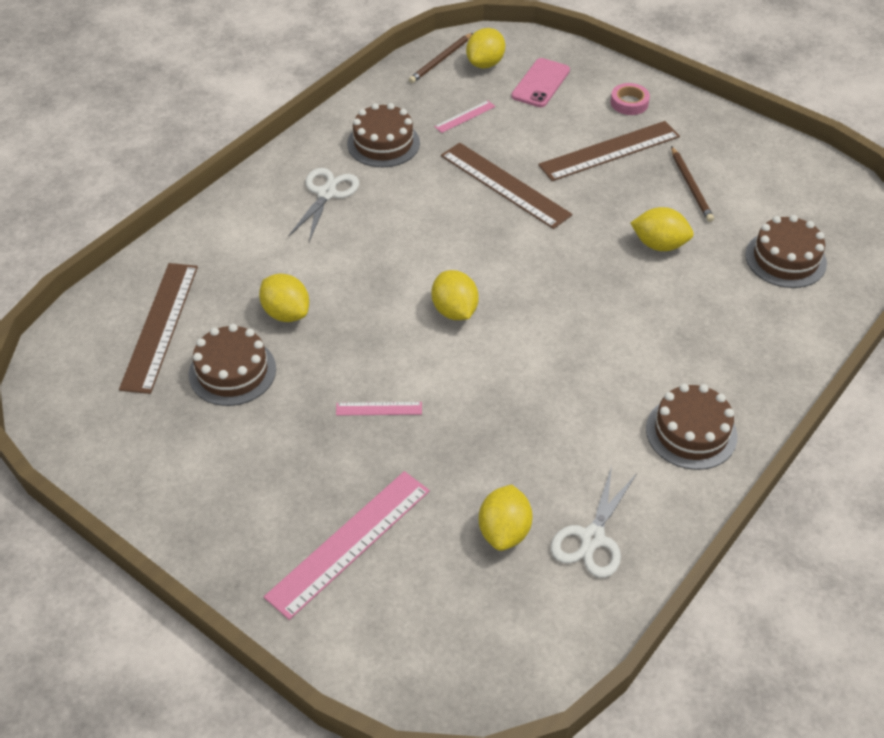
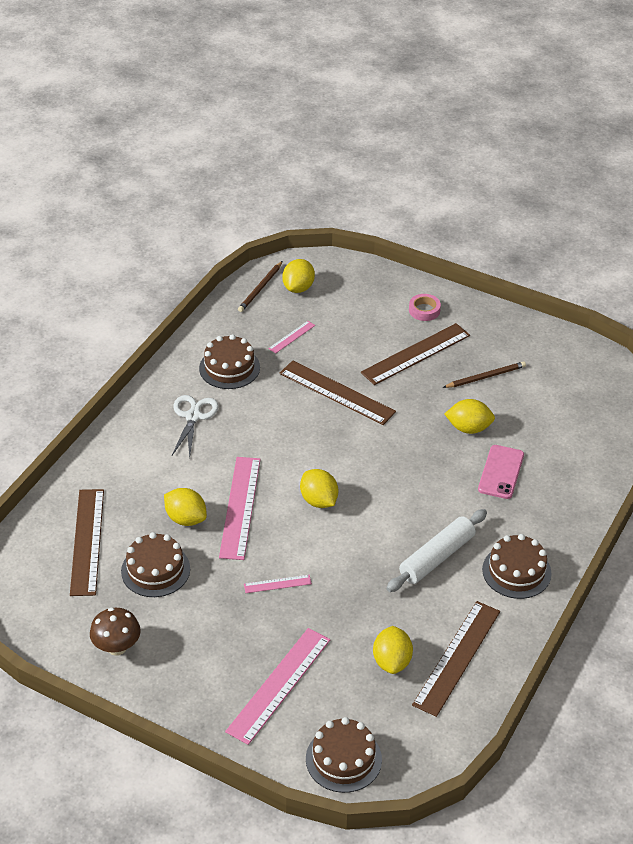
camera: 10 degrees left, 5 degrees down
pink phone [511,58,570,107] -> pink phone moved to [478,445,524,499]
white scissors [551,466,636,578] -> brown ruler [412,601,500,717]
brown pencil [671,146,714,222] -> brown pencil turned 90 degrees counterclockwise [443,361,526,388]
brown cake [745,215,827,288] -> brown cake moved to [306,717,382,793]
none -> brown mushroom [90,608,141,656]
none -> pink ruler [219,457,260,560]
none -> white rolling pin [386,509,487,592]

